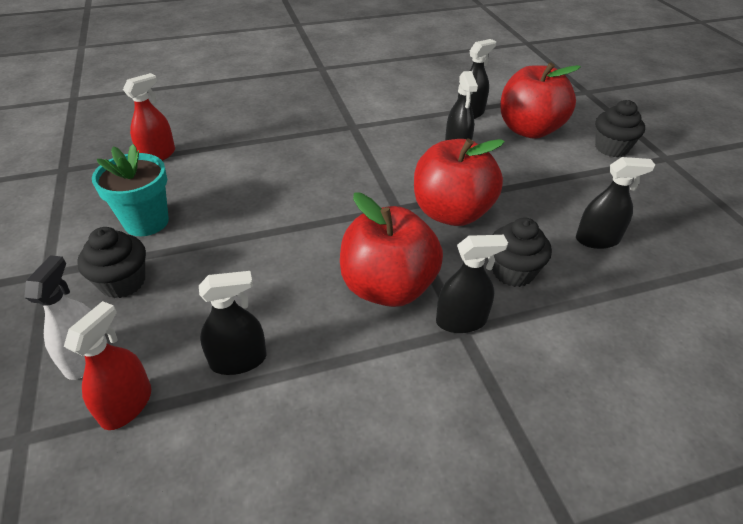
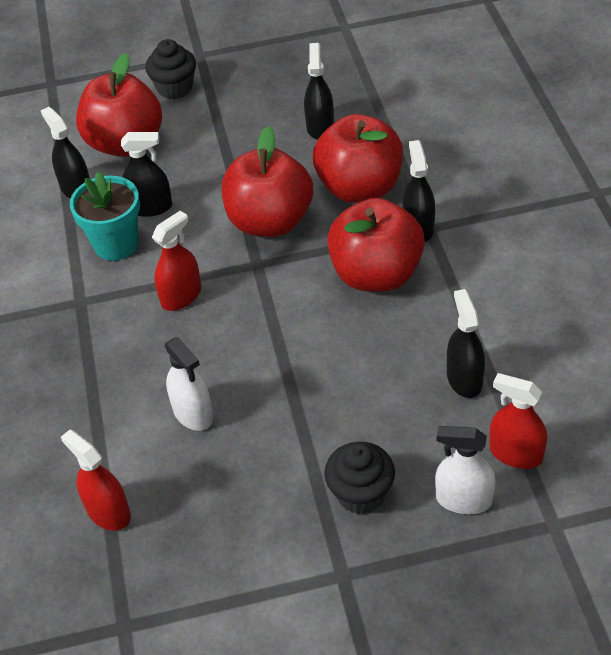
camera: 80 degrees left, 5 degrees up
turquoise flower pot [92,144,169,236] -> turquoise flower pot moved to [70,172,140,261]
black cupcake [492,217,552,287] -> red apple [313,114,403,203]
none -> red spray bottle [152,211,201,311]
none -> white spray bottle [165,337,213,431]

